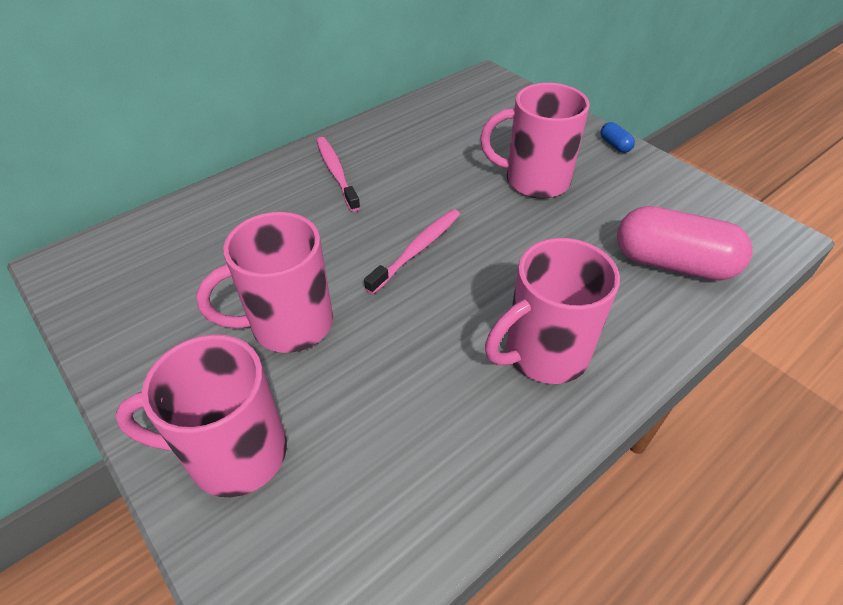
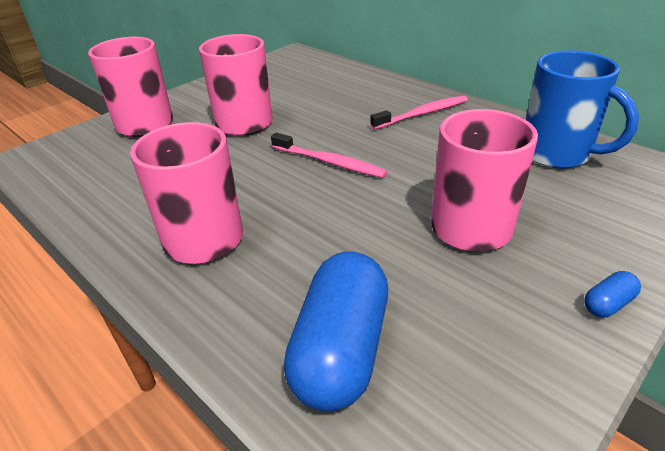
camera: 85 degrees right, 10 degrees down
pink capsule [617,206,753,280] -> blue capsule [284,252,388,412]
none -> blue mug [525,50,639,169]

